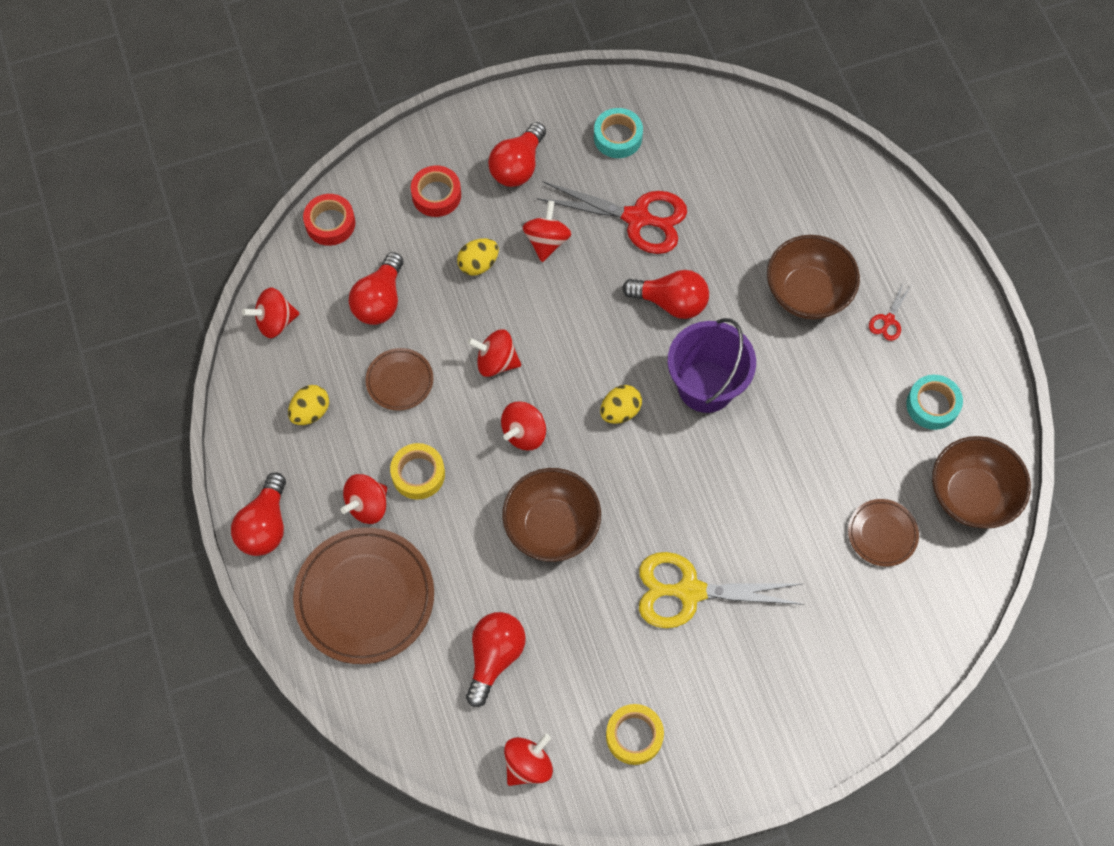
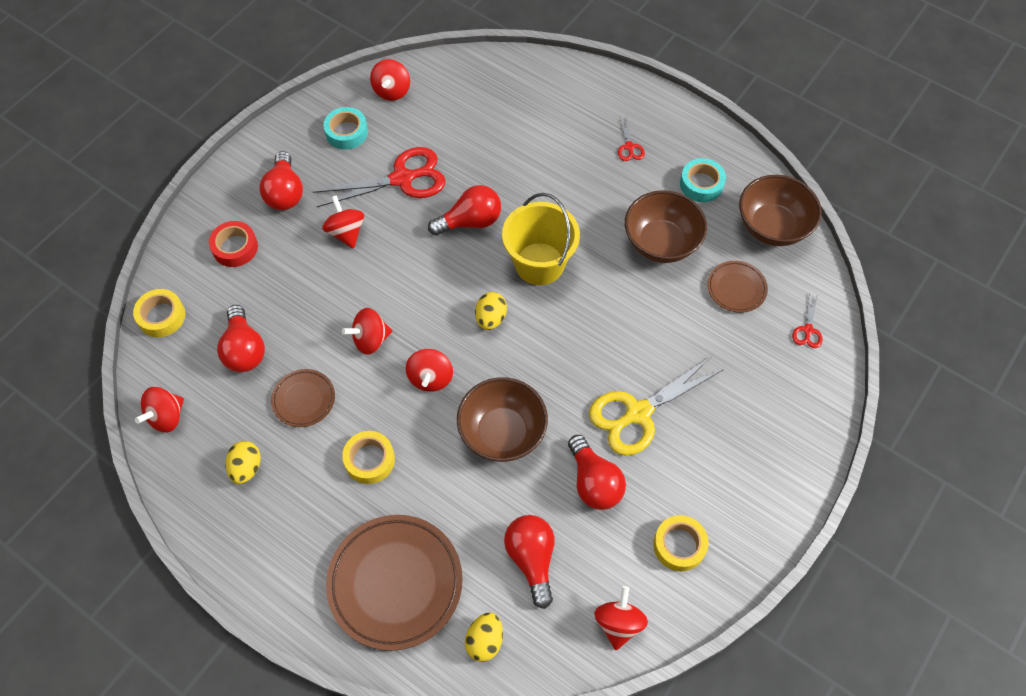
camera: 35 degrees left, 5 degrees down
red light bulb [231,472,286,556] -> red light bulb moved to [568,435,626,510]
red tape [303,194,355,246] -> yellow tape [133,289,185,337]
red spinning top [341,474,387,524] -> red spinning top moved to [370,59,410,101]
yellow egg [457,238,499,276] -> yellow egg moved to [465,612,503,662]
purple bucket [668,318,756,413] -> yellow bucket [502,193,580,285]
brown bowl [767,235,860,319] -> brown bowl moved to [625,190,707,263]
none -> red scissors [792,294,823,348]

